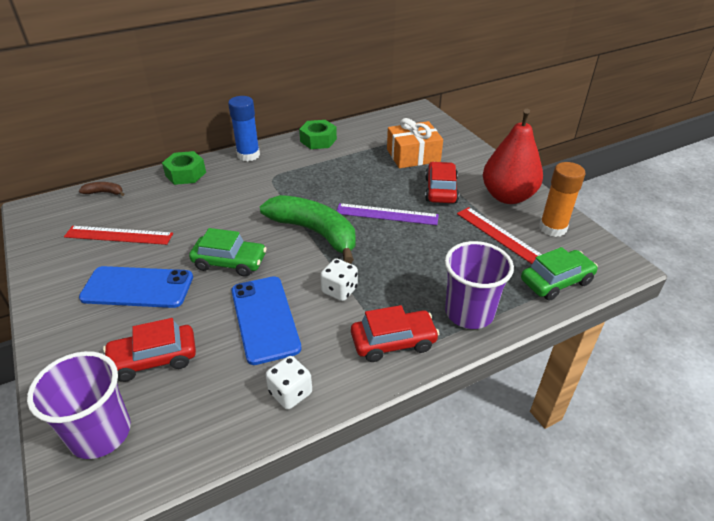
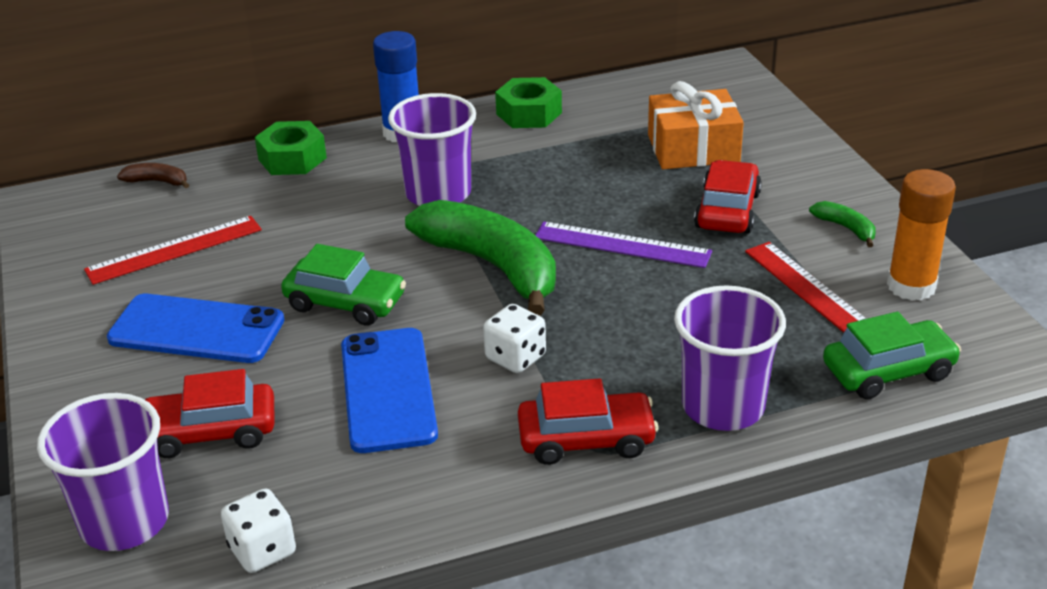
camera: 10 degrees right, 5 degrees down
red ruler [64,226,173,245] -> red ruler turned 45 degrees counterclockwise [84,216,262,285]
white dice [265,356,312,410] -> white dice moved to [221,488,296,573]
red pear [483,109,543,204] -> green banana [809,201,876,247]
none -> purple cup [388,93,476,206]

